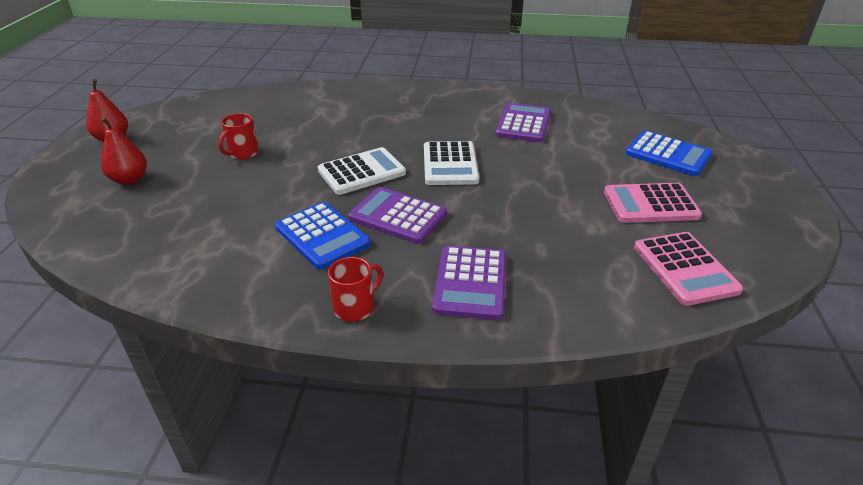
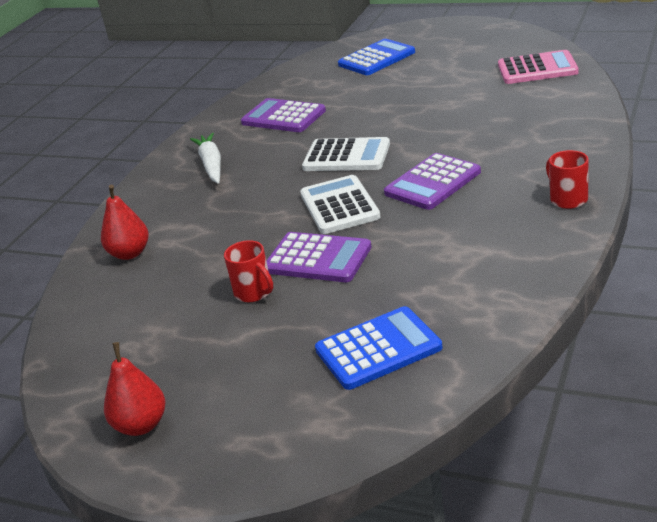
camera: 70 degrees left, 5 degrees down
red pear [101,117,147,185] -> red pear moved to [101,185,149,260]
blue calculator [275,202,371,270] -> blue calculator moved to [315,306,442,390]
purple calculator [432,246,506,320] -> purple calculator moved to [267,232,371,282]
pink calculator [604,183,702,223] -> none
none -> white carrot [190,133,221,184]

